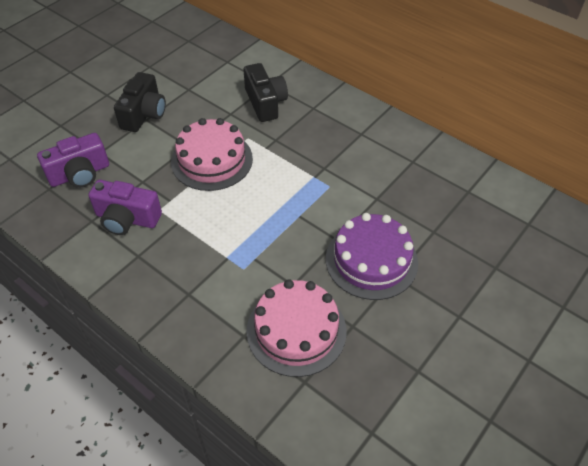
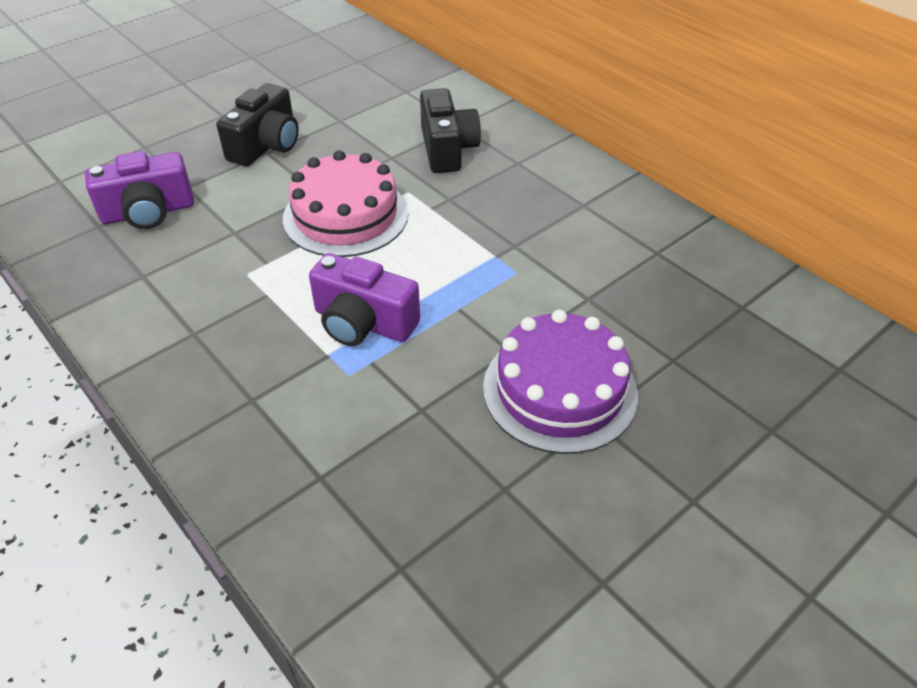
camera: 10 degrees right, 5 degrees down
purple camera [88,180,162,235] -> purple camera moved to [309,253,420,346]
pink cake [247,279,347,377] -> none

